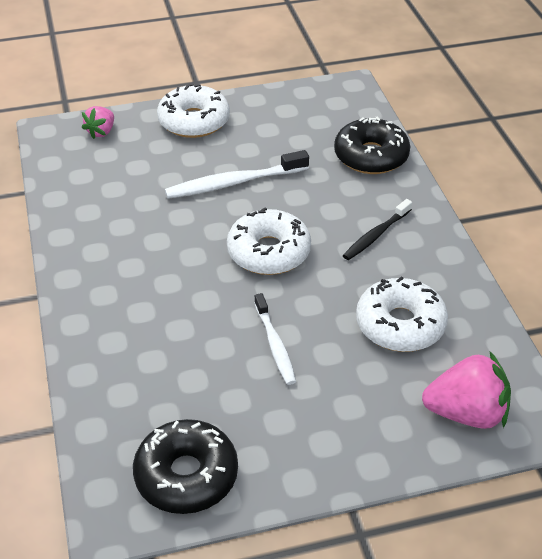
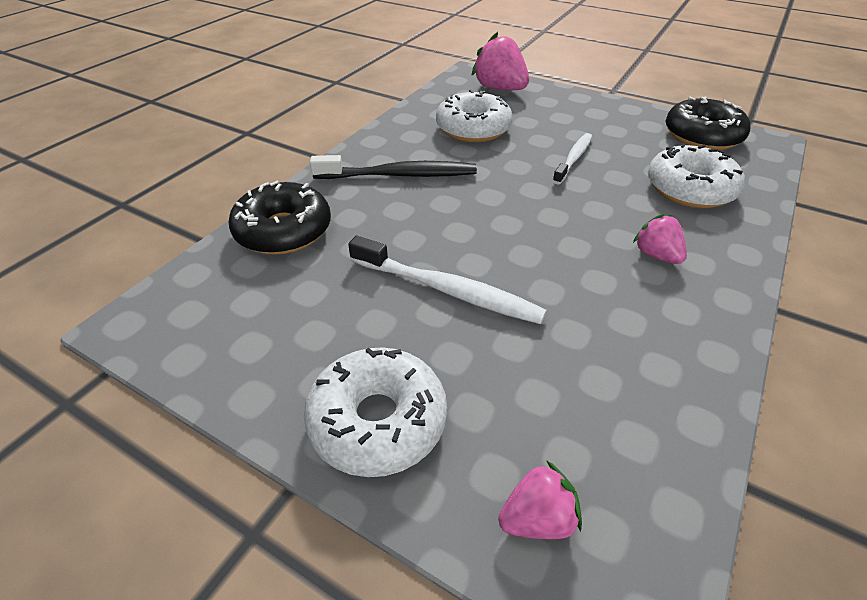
camera: 135 degrees left, 0 degrees up
white donut [227,207,311,275] -> white donut moved to [648,143,745,208]
black toothbrush [343,199,412,260] -> black toothbrush [310,155,477,179], size x1.54
none -> pink strawberry [633,214,687,264]

